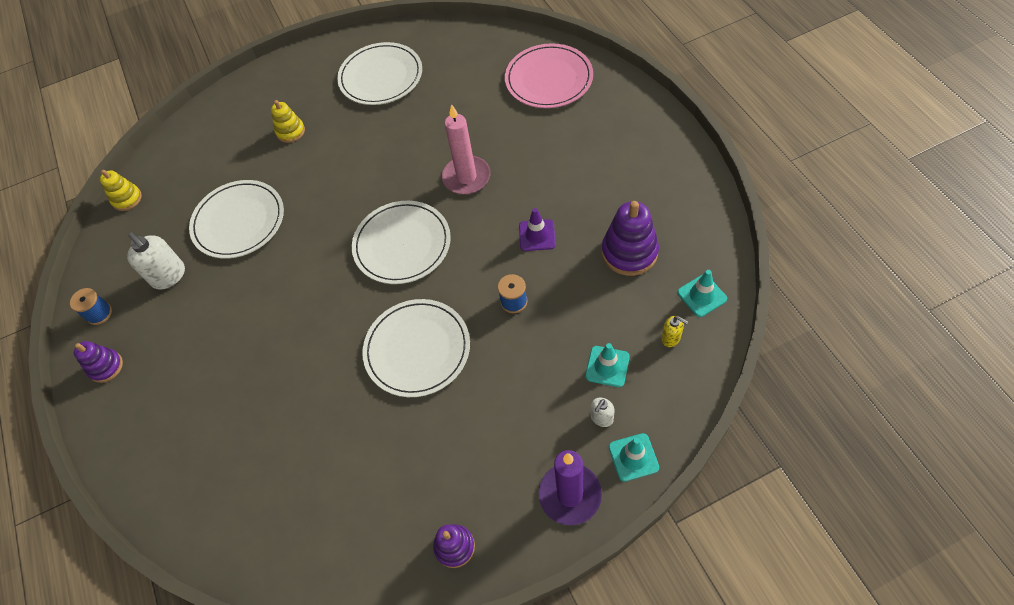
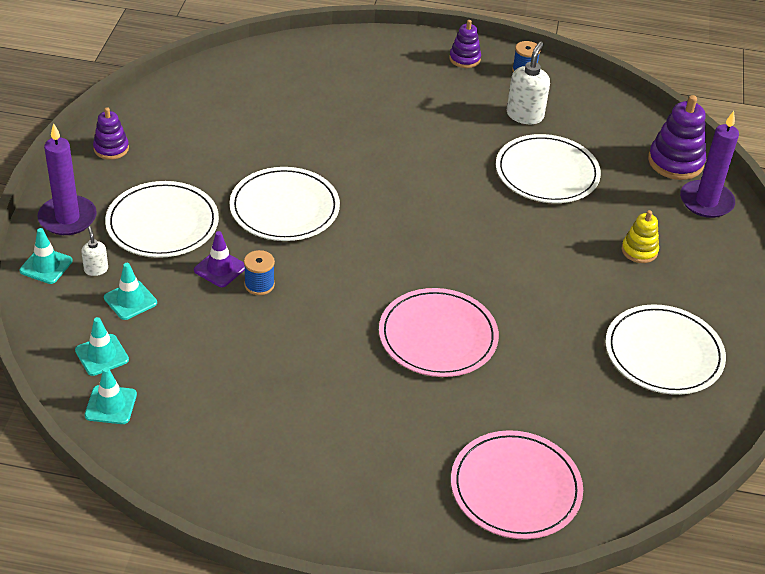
camera: 115 degrees right, 15 degrees down
yellow stacking toy [100,170,142,211] -> none
white soap dispenser [127,232,185,290] -> white soap dispenser turned 120 degrees clockwise [507,42,550,124]
white plate [352,201,451,284] -> white plate moved to [105,181,219,258]
pink candle [442,104,491,194] -> pink plate [379,288,499,377]
purple traffic cone [519,208,556,251] -> purple traffic cone moved to [194,231,245,287]
purple stacking toy [602,201,659,276] -> purple stacking toy moved to [648,95,706,180]
yellow soap dispenser [661,316,688,347] -> turquoise traffic cone [75,317,129,376]
none -> purple candle [680,111,739,218]

